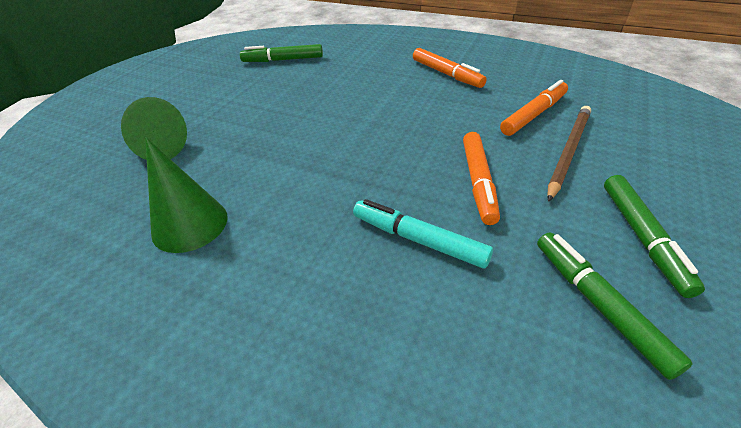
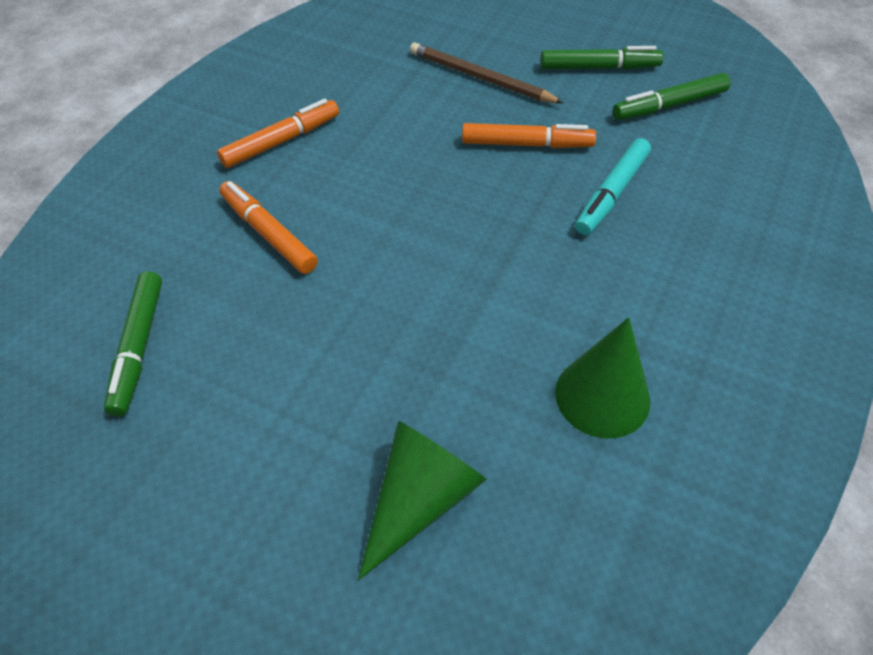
camera: 90 degrees left, 10 degrees up
orange marker [500,80,568,136] -> orange marker moved to [219,181,318,274]

